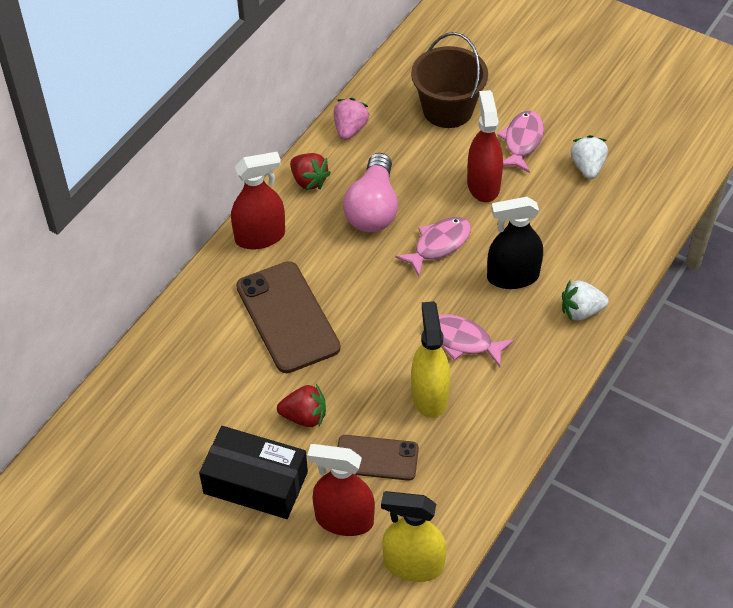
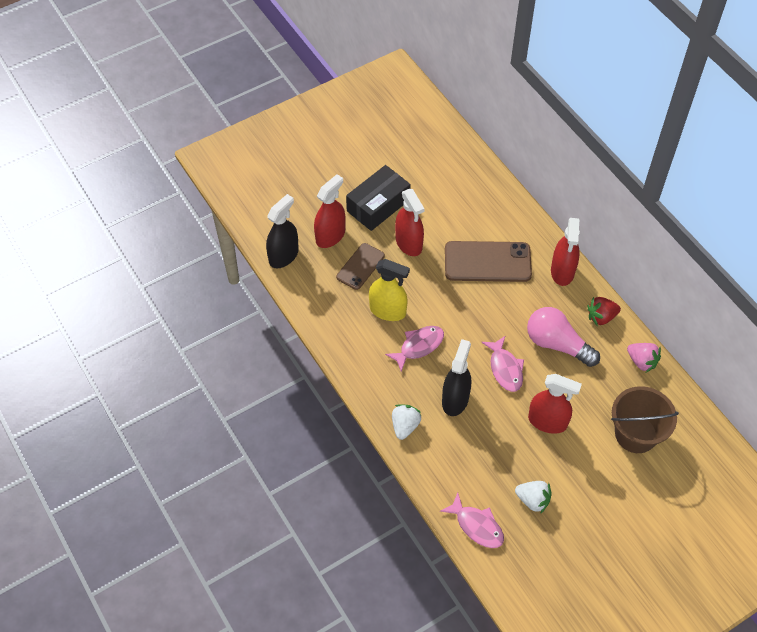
camera: 115 degrees right, 5 degrees up
red strawberry [277,384,326,427] -> red spray bottle [395,189,424,256]
yellow spray bottle [381,491,446,582] -> black spray bottle [266,194,299,268]
pink fish [497,111,544,173] -> pink fish moved to [440,493,504,548]

